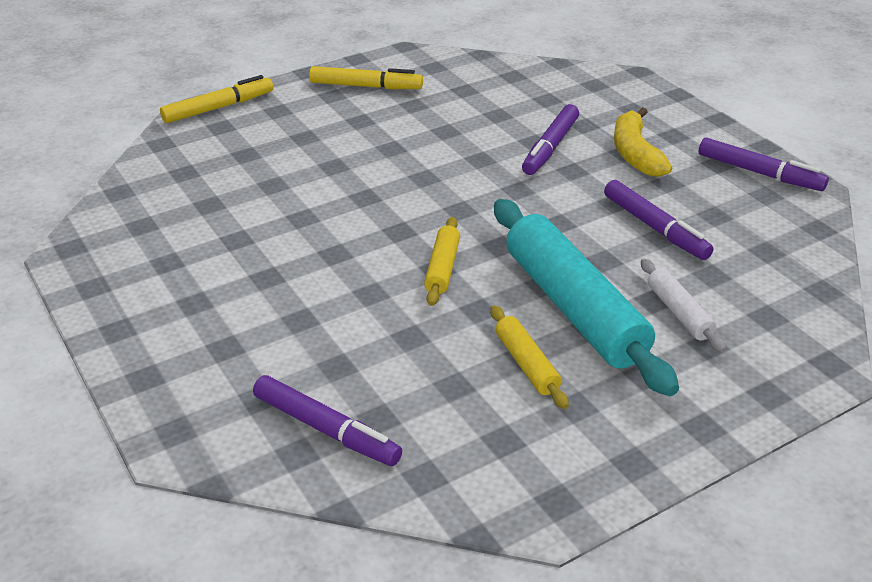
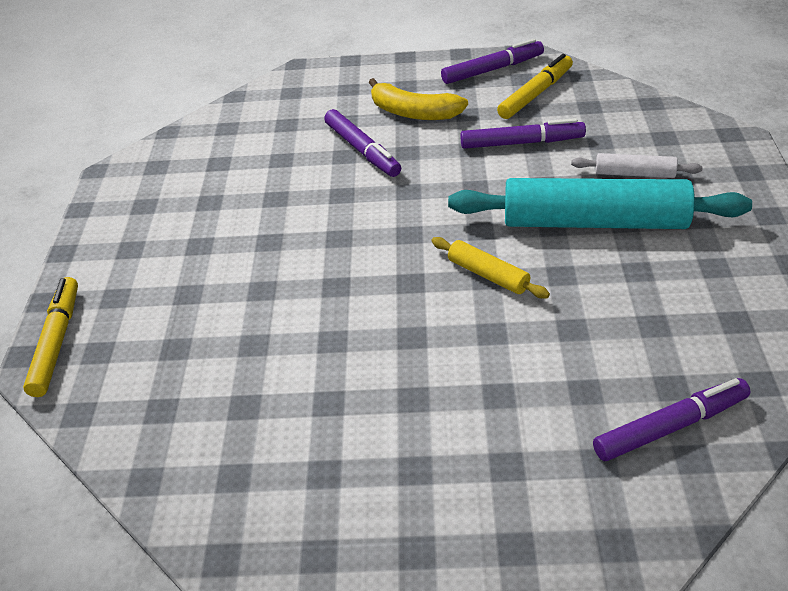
camera: 55 degrees left, 5 degrees up
yellow marker [309,66,423,89] -> yellow marker moved to [497,54,573,119]
yellow rolling pin [490,306,569,409] -> none

